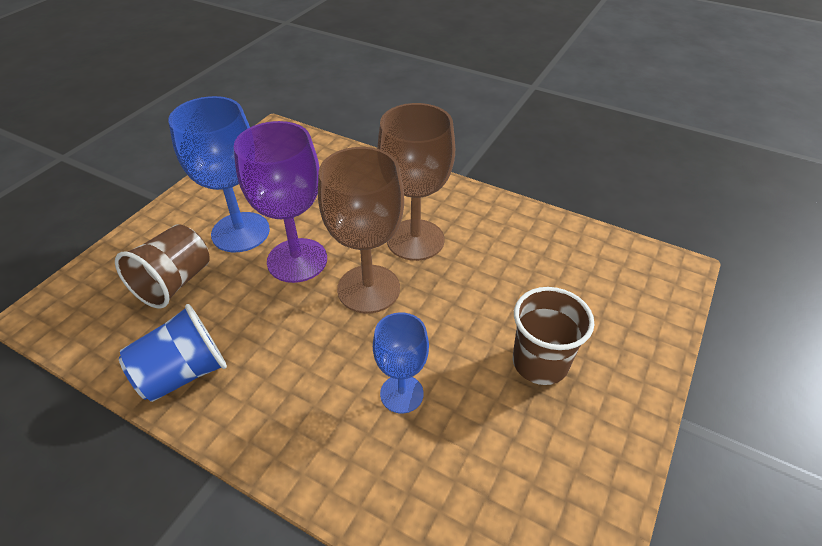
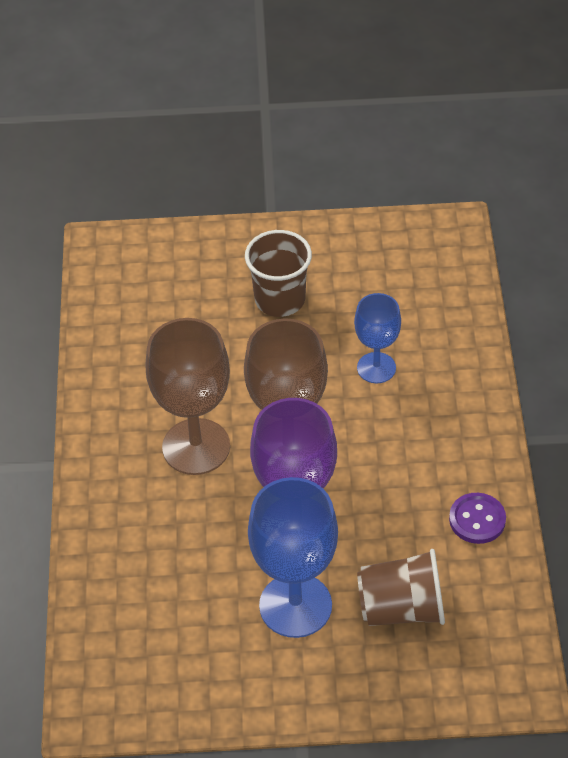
camera: 120 degrees left, 5 degrees up
blue cup [119,304,227,402] -> purple button [449,493,506,544]

